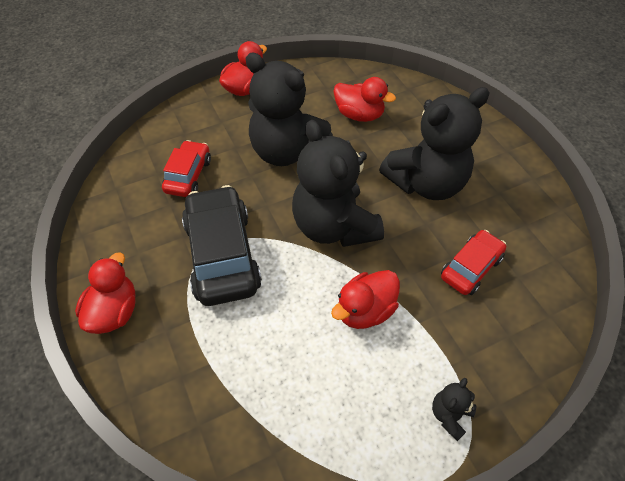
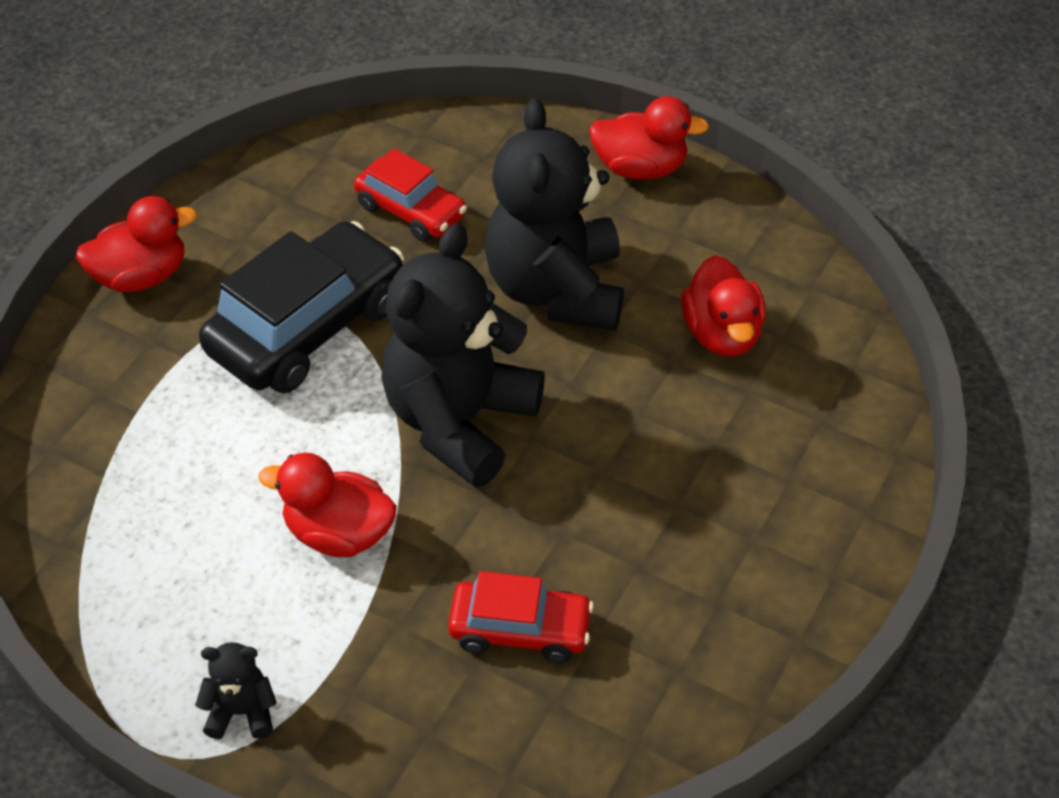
camera: 55 degrees right, 5 degrees down
red car [162,140,211,197] -> red car turned 60 degrees clockwise [354,149,467,242]
black teddy bear [379,87,490,200] -> none

